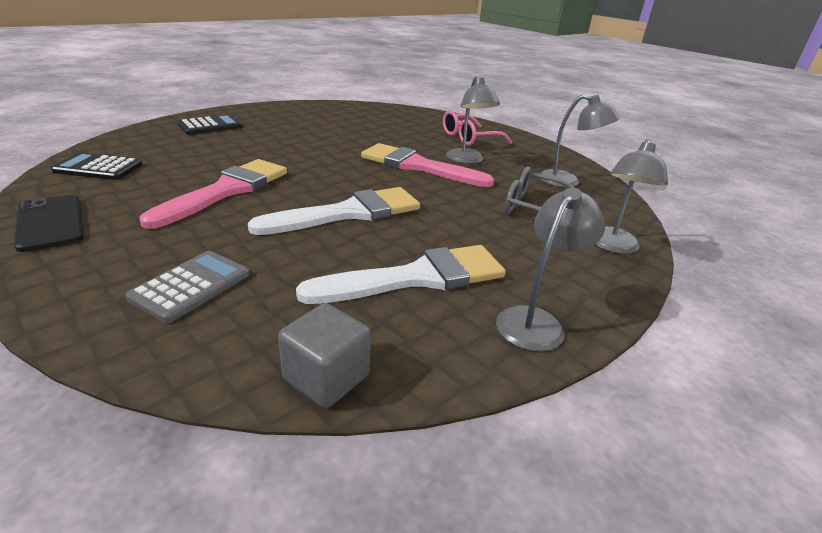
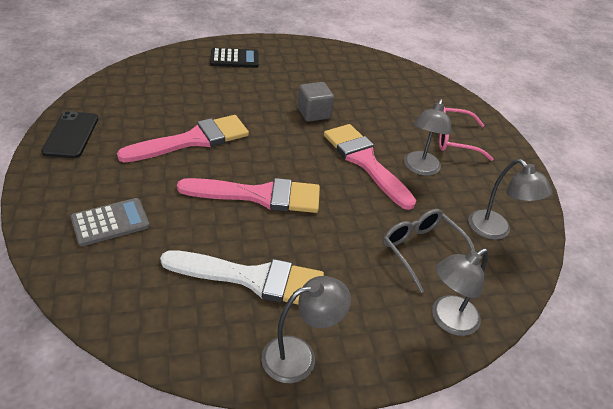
camera: 30 degrees right, 10 degrees up
black calculator [51,153,143,180] -> none
white brush [248,187,420,235] -> pink brush [177,178,320,213]
grey cube [278,303,371,408] -> grey cube moved to [297,82,334,122]

